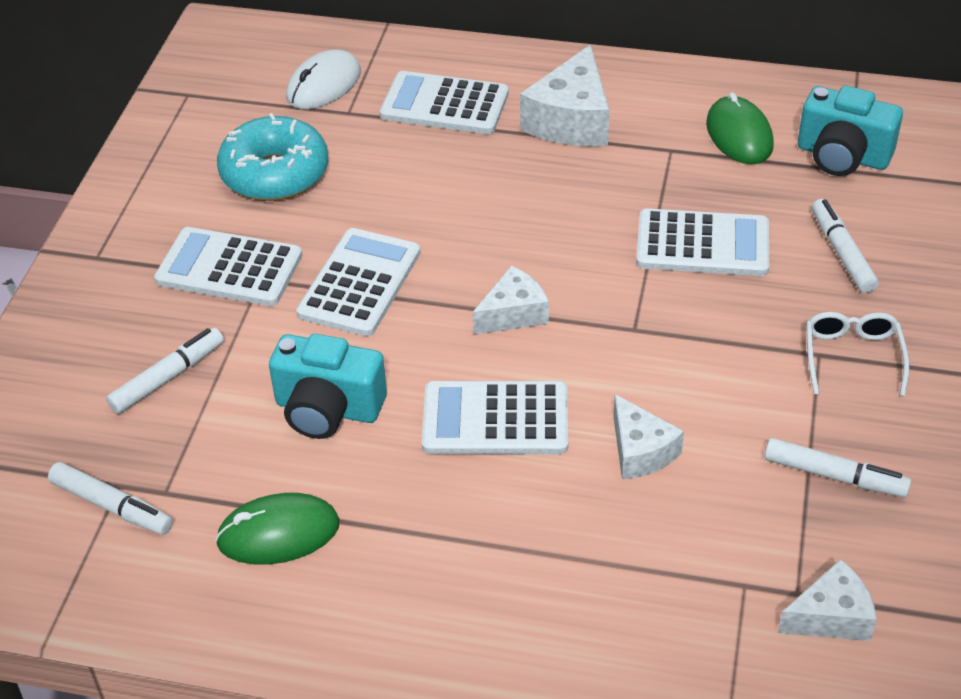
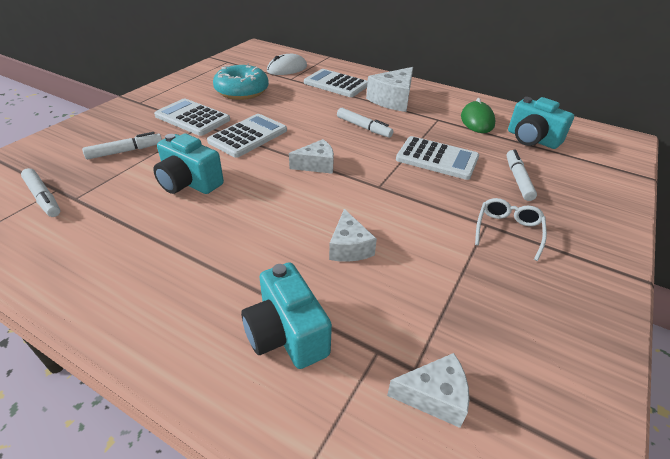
camera: 15 degrees right, 5 degrees down
green mouse [215,493,340,565] -> none
white calculator [422,381,568,454] -> none
white marker [764,438,911,497] -> white marker moved to [337,108,394,138]
none -> turquoise camera [241,262,332,369]

